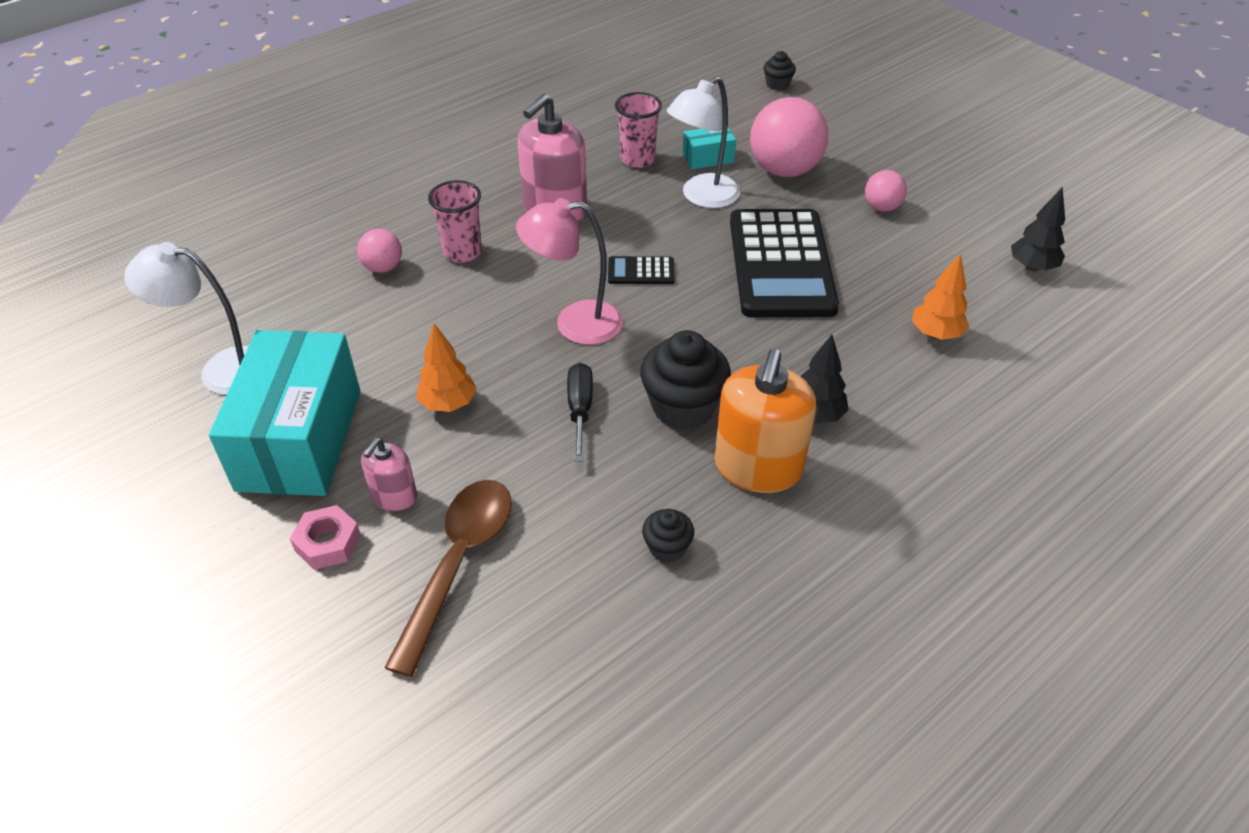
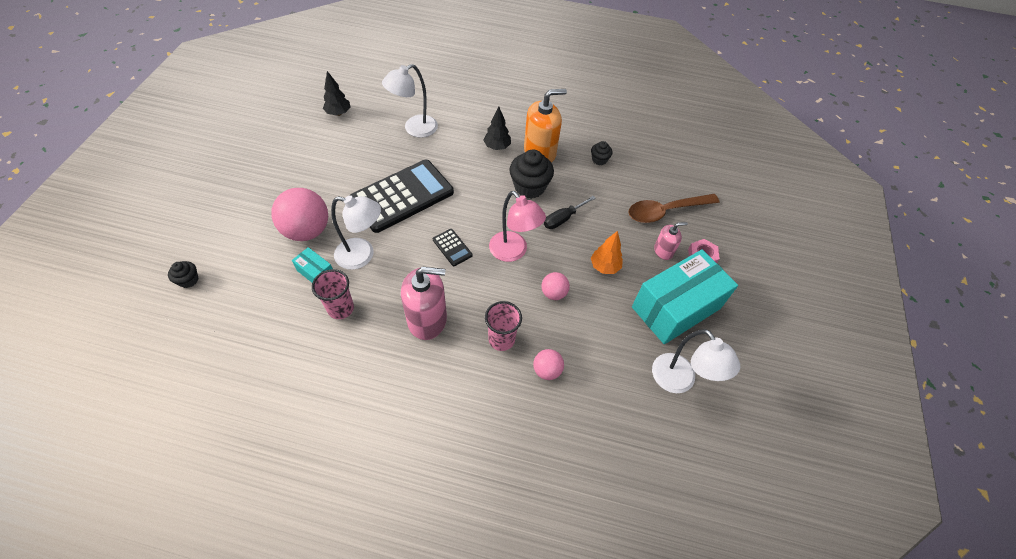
camera: 130 degrees left, 10 degrees up
pink ball [865,170,907,212] -> pink ball moved to [541,272,570,300]
orange tree [912,253,969,340] -> white lamp [382,64,438,138]

